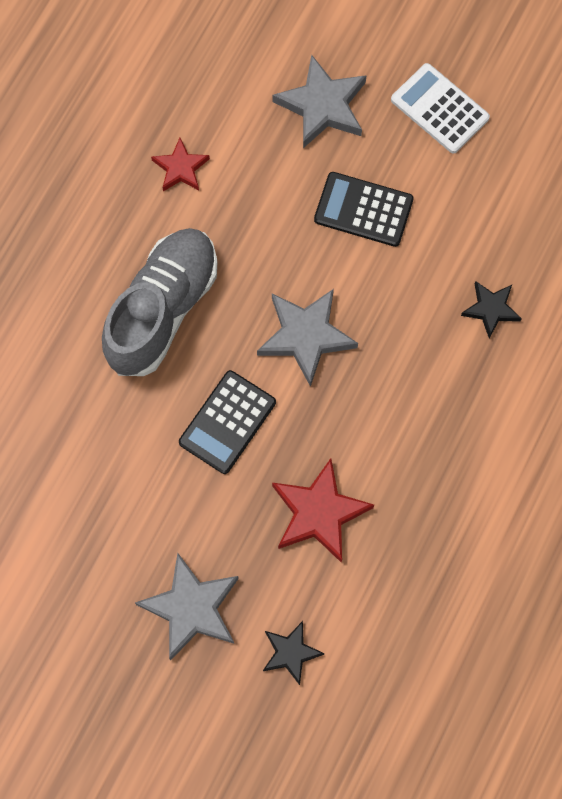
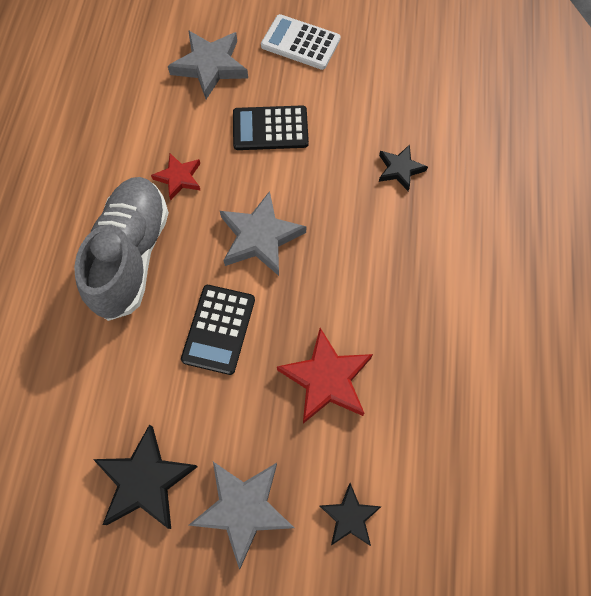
camera: 20 degrees left, 5 degrees down
red star [151,138,210,191] -> red star moved to [151,153,200,200]
none -> black star [93,424,198,529]

